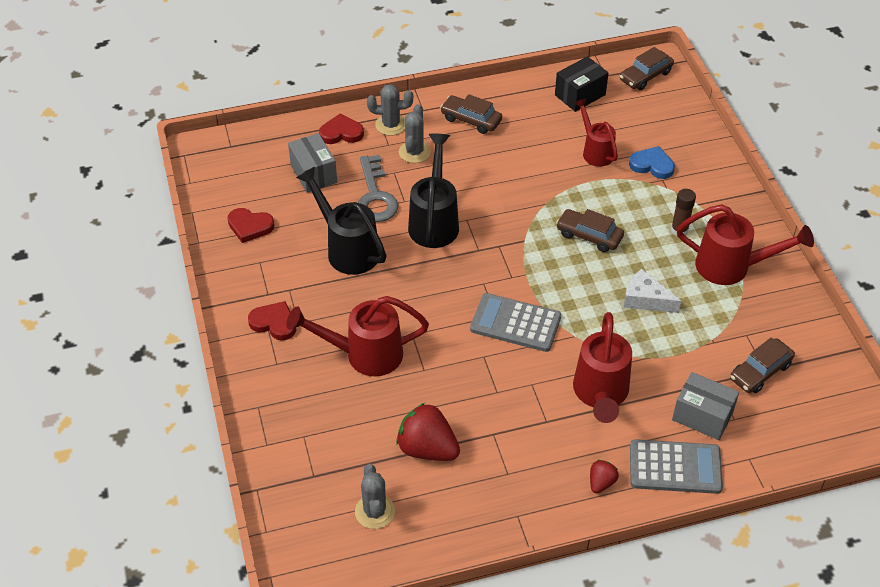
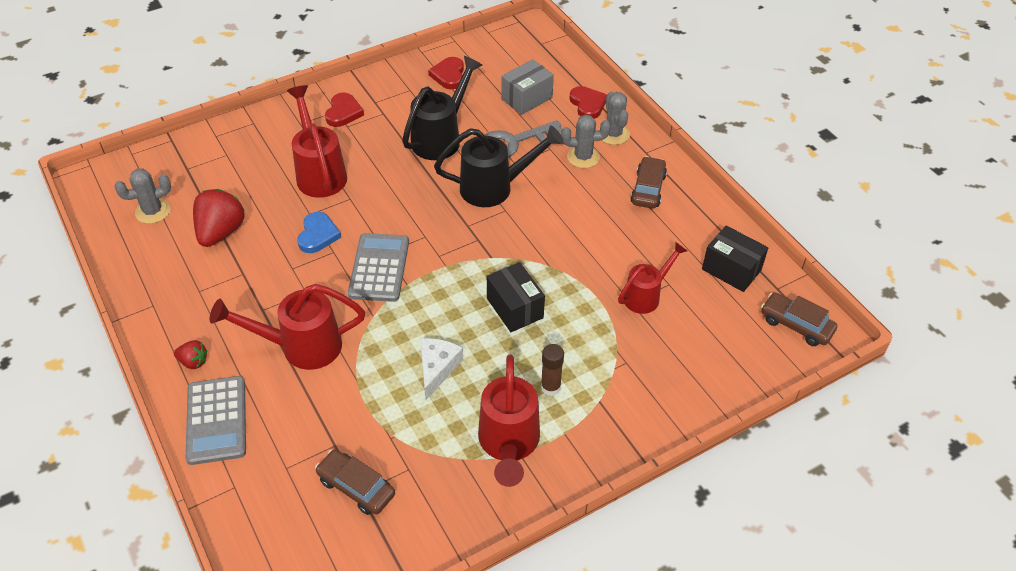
camera: 75 degrees right, 0 degrees up
brown car [556,209,624,252] -> black box [487,262,545,332]
blue heart [629,146,675,179] -> blue heart moved to [297,212,341,253]
grey box [672,372,739,440] -> none

